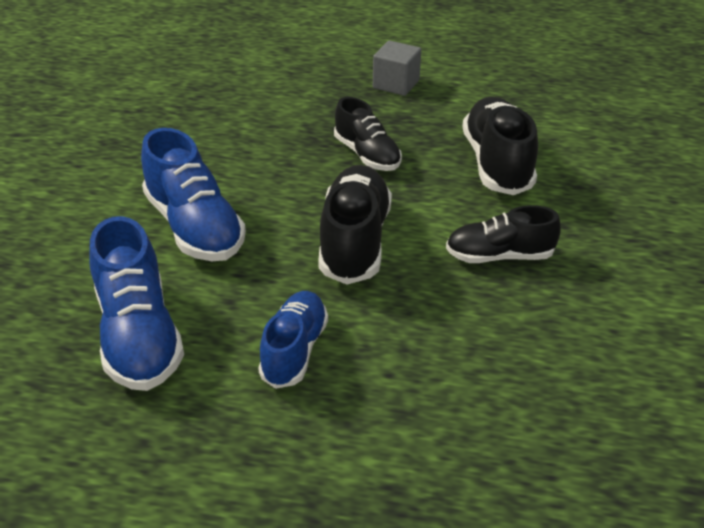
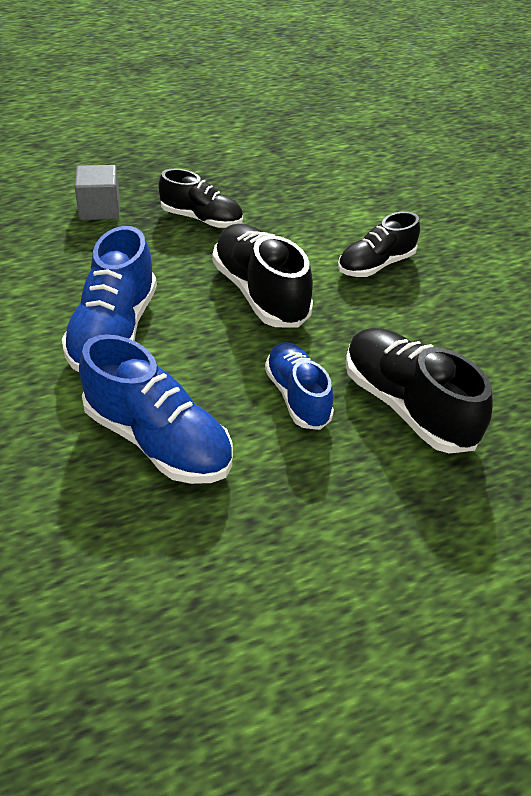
camera: 35 degrees left, 5 degrees up
blue shoe [141,128,246,261] -> blue shoe turned 75 degrees clockwise [62,226,157,372]
grey cube [373,41,421,96] -> grey cube moved to [75,165,120,220]
black shoe [462,97,538,195] -> black shoe moved to [345,328,493,453]

